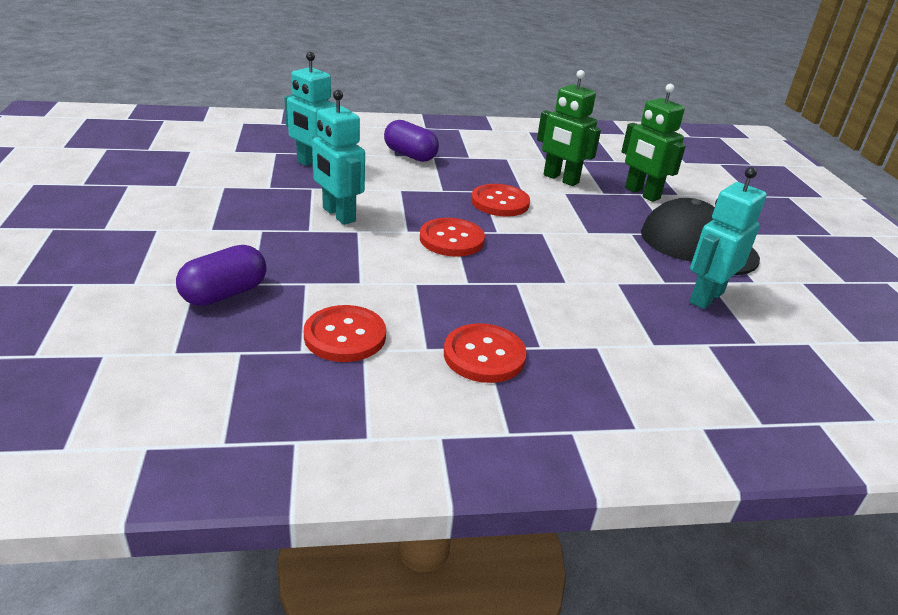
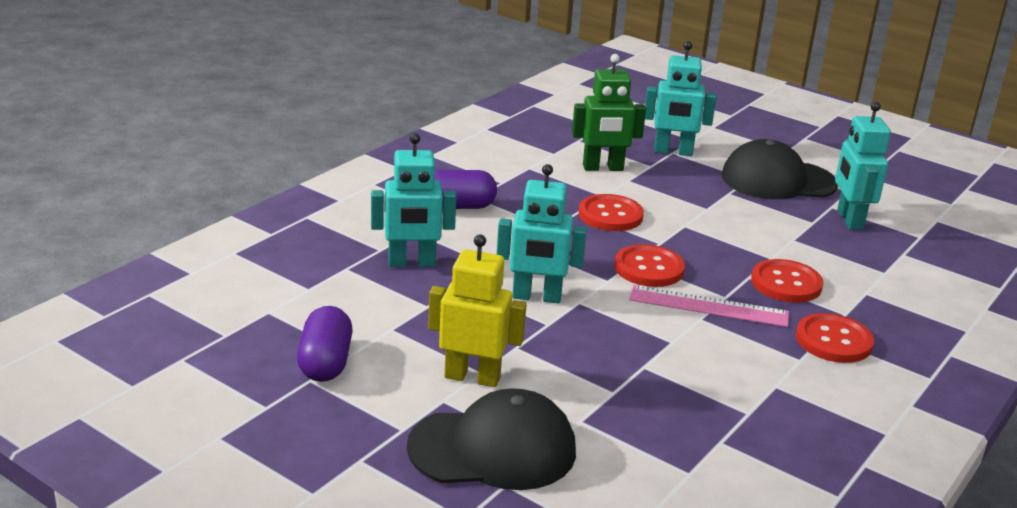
camera: 45 degrees left, 5 degrees down
purple capsule [176,245,267,306] -> purple capsule moved to [297,306,353,382]
red button [304,305,386,362] -> red button moved to [751,259,823,303]
green robot [621,84,686,202] -> turquoise robot [645,41,716,156]
none -> black cap [407,388,576,490]
none -> yellow robot [428,234,527,387]
none -> pink ruler [630,285,789,327]

